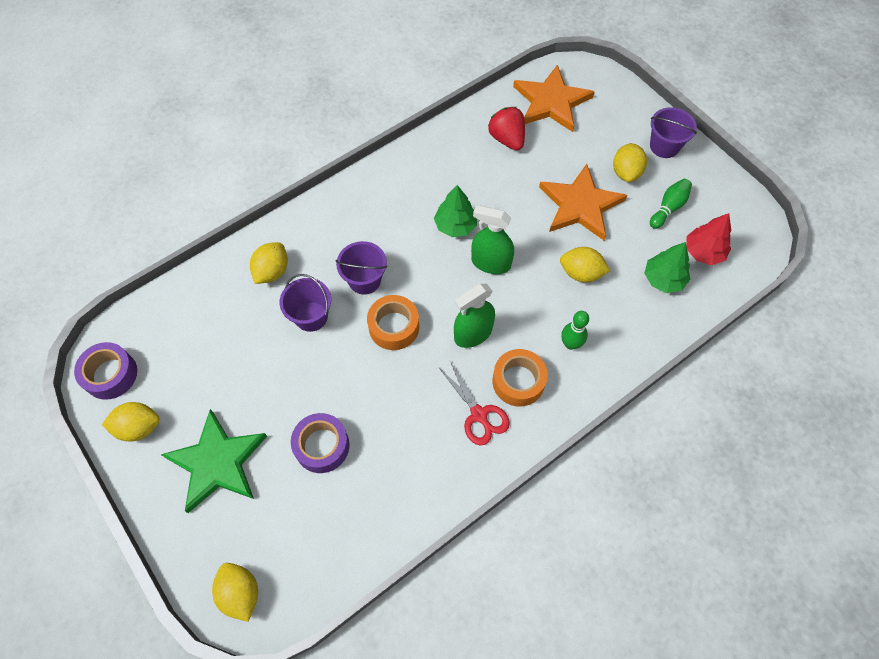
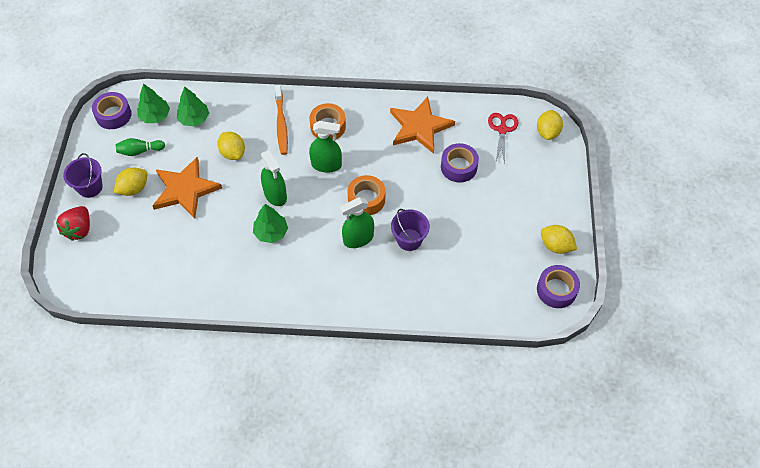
camera: 140 degrees left, 5 degrees down
green star [161,409,267,513] -> none
yellow lemon [250,242,288,284] -> none
purple bucket [335,241,387,295] -> green spray bottle [340,197,374,248]
red scissors [439,361,510,446] -> red scissors moved to [488,113,518,164]
red strawberry [488,107,525,150] -> red strawberry moved to [56,206,90,241]
orange star [513,65,594,132] -> orange star moved to [390,97,455,154]
green bowling pin [561,311,589,350] -> orange toothbrush [275,85,288,155]
red tree [686,213,731,265] -> green tree [138,84,170,123]
none -> purple tape [92,92,132,129]

